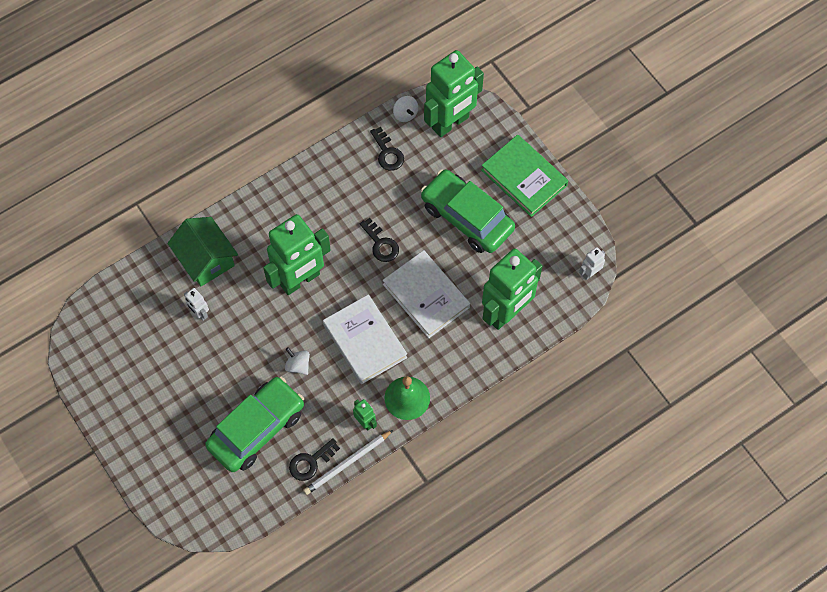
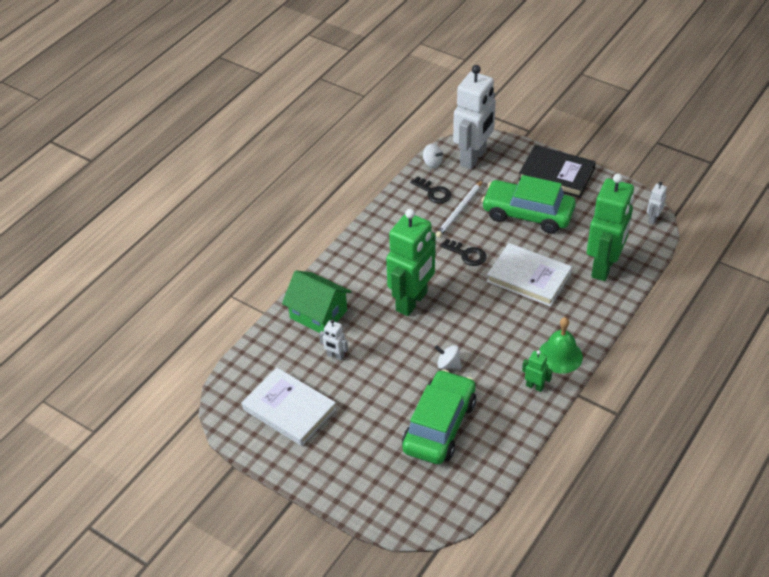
camera: 20 degrees left, 20 degrees down
black key [289,438,340,481] -> none
white pencil [303,430,393,495] -> white pencil moved to [436,180,483,238]
white book [323,294,407,384] -> white book moved to [242,368,336,446]
green robot [424,50,484,137] -> white robot [453,65,496,169]
green book [481,135,568,217] -> black book [519,145,596,198]

